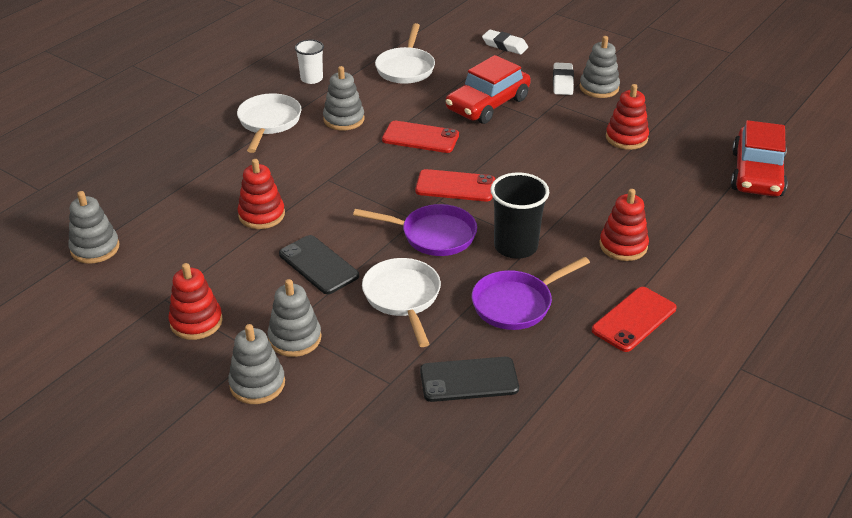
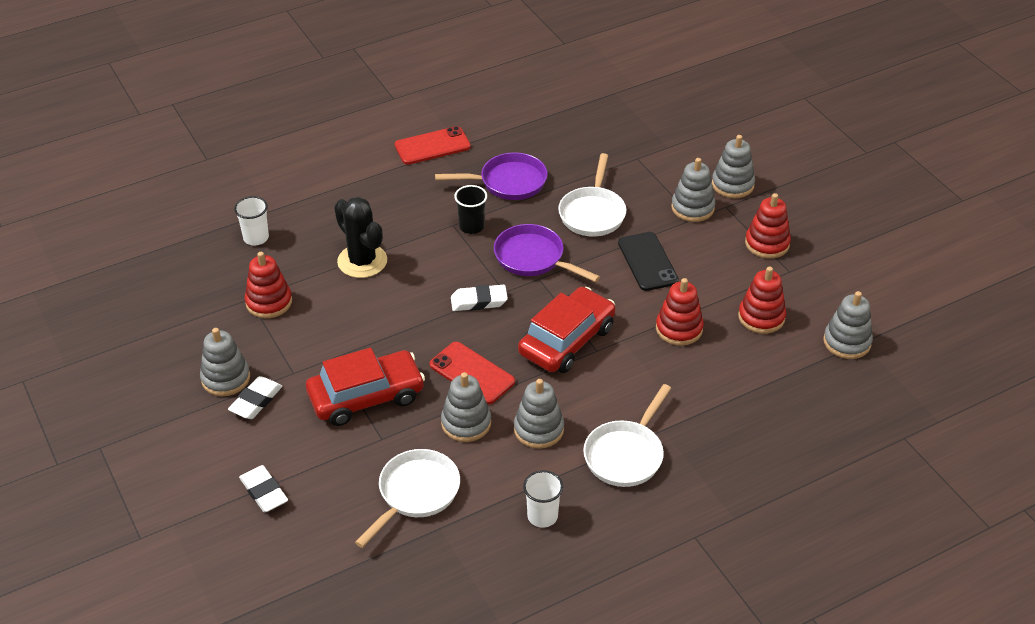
camera: 155 degrees left, 5 degrees up
red phone [415,169,495,202] -> white eraser [451,285,508,311]
black phone [420,357,519,402] -> none
black cup [491,173,549,259] -> black cup [454,185,487,234], size x0.63
red stacking toy [600,189,649,261] -> red stacking toy moved to [738,266,786,334]
red car [731,120,788,197] -> red car moved to [518,287,616,373]
none -> white cup [234,196,269,245]
none -> black cactus [334,197,387,278]
none -> grey stacking toy [441,372,491,442]

